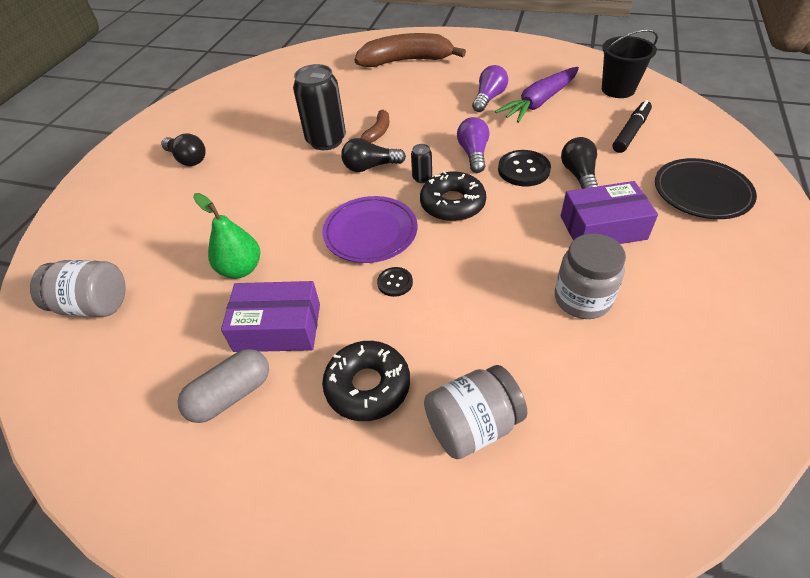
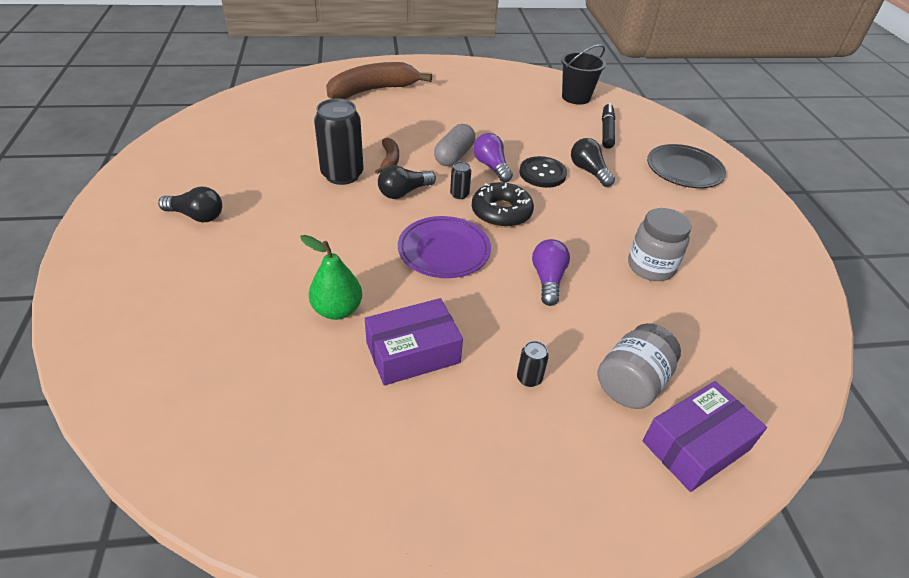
camera: 30 degrees left, 5 degrees down
grey jar [30,260,126,317] -> none
grey capsule [178,349,269,423] -> grey capsule moved to [434,124,475,166]
black donut [322,341,410,421] -> black can [517,341,549,387]
black button [377,267,413,297] -> none
purple light bulb [472,65,508,112] -> purple light bulb moved to [532,239,570,306]
purple carrot [495,67,579,123] -> none
purple box [561,181,658,244] -> purple box moved to [643,381,767,492]

